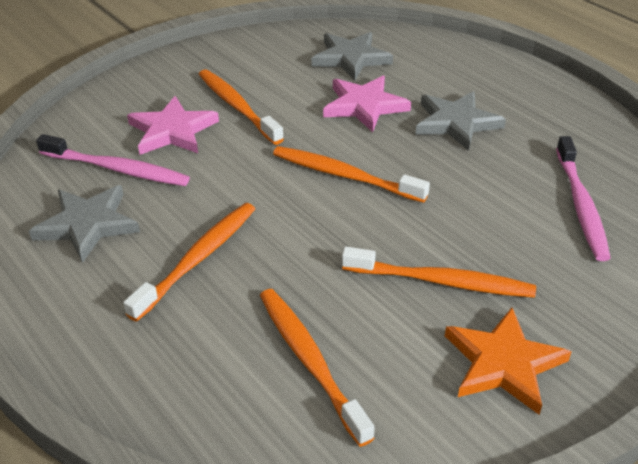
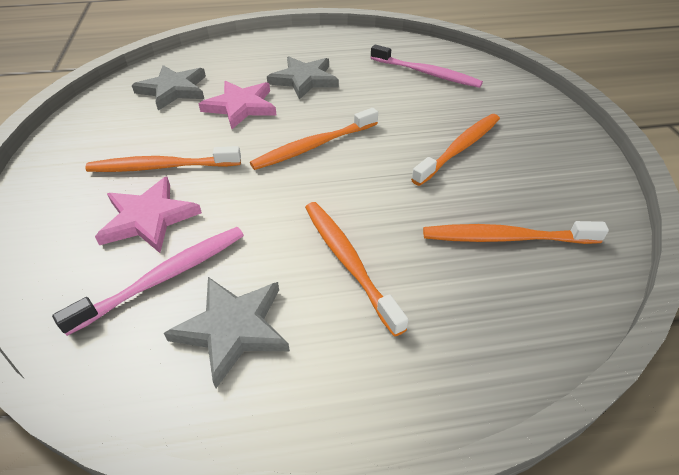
camera: 60 degrees left, 5 degrees up
orange star [445,308,572,415] -> none

